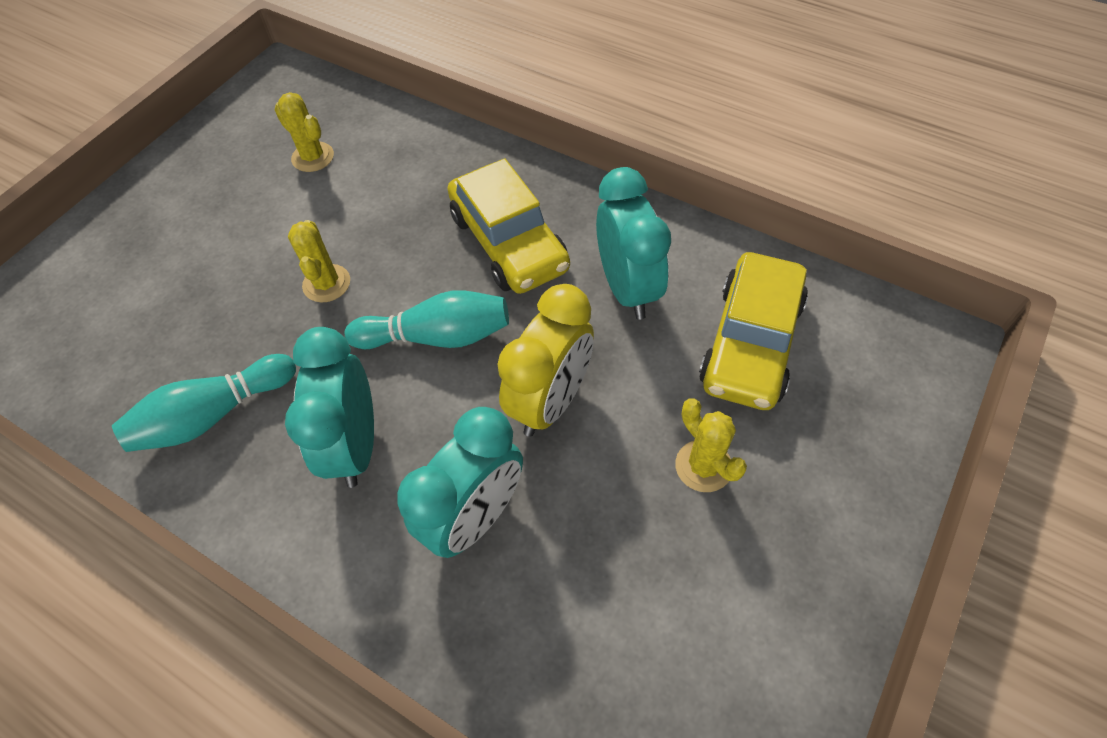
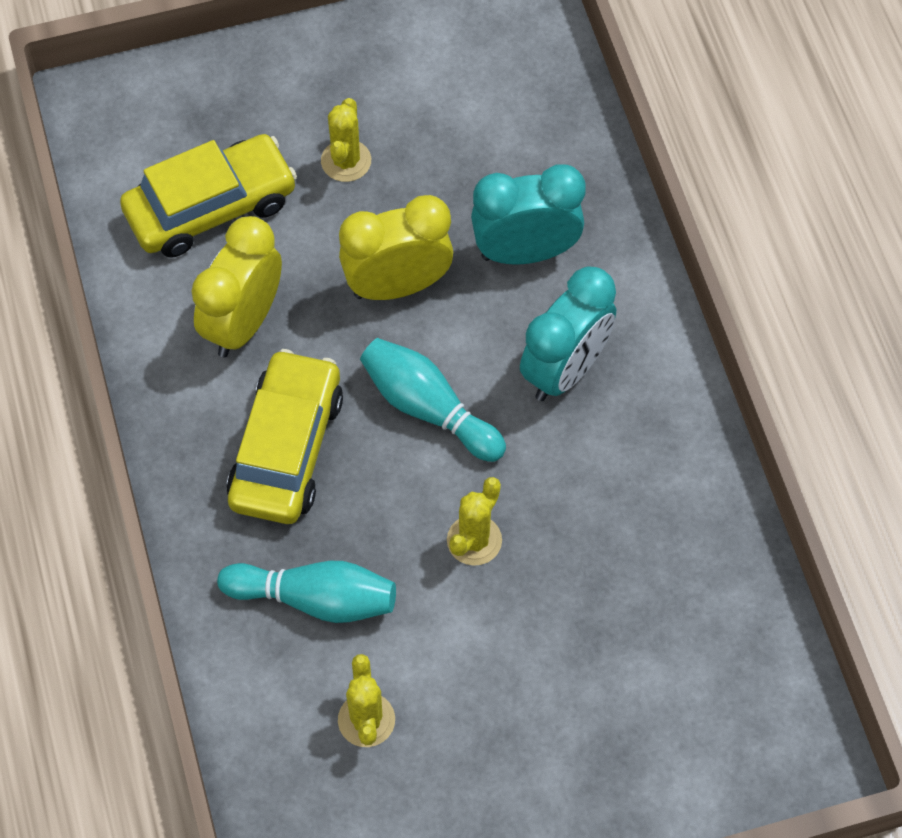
camera: 140 degrees left, 5 degrees up
turquoise bowling pin [112,354,296,452] -> turquoise bowling pin moved to [217,561,396,623]
turquoise clock [596,167,671,320] -> yellow clock [191,216,282,357]

